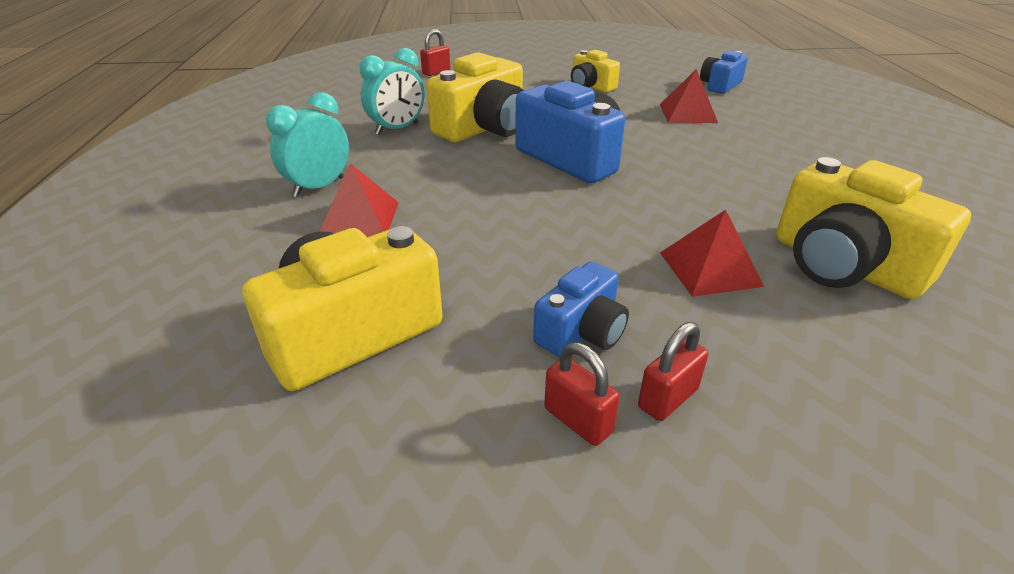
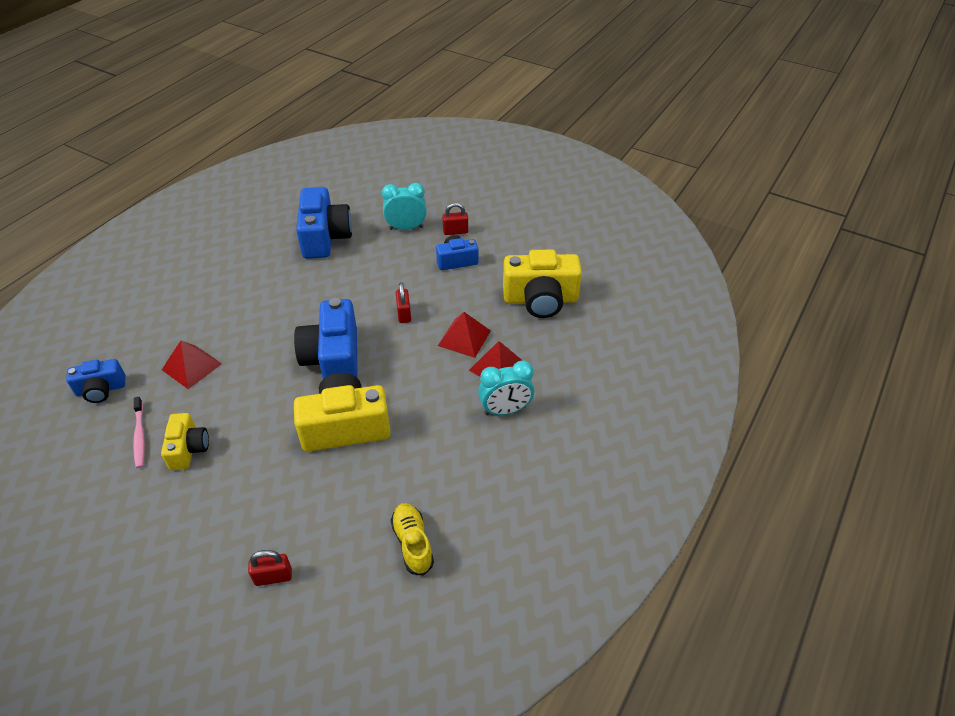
camera: 145 degrees left, 10 degrees up
turquoise clock [359,48,424,135] -> turquoise clock moved to [382,183,427,230]
red padlock [544,342,620,446] -> red padlock moved to [396,282,411,323]
red pyramid [660,209,764,297] -> red pyramid moved to [438,312,491,358]
yellow camera [776,157,971,299] -> blue camera [296,187,352,259]
none -> pink toothbrush [133,397,145,468]
none -> yellow shoe [391,503,434,576]

